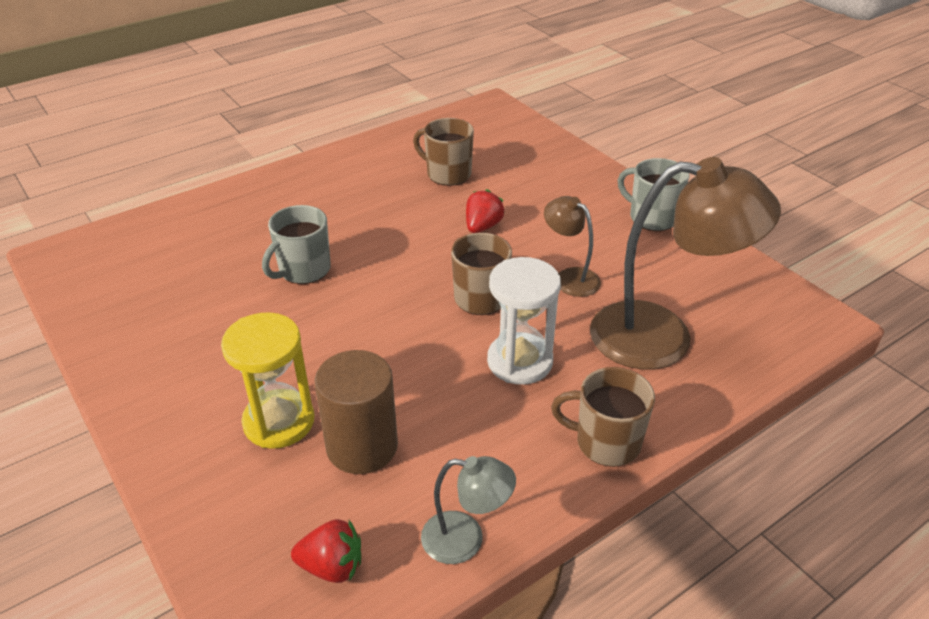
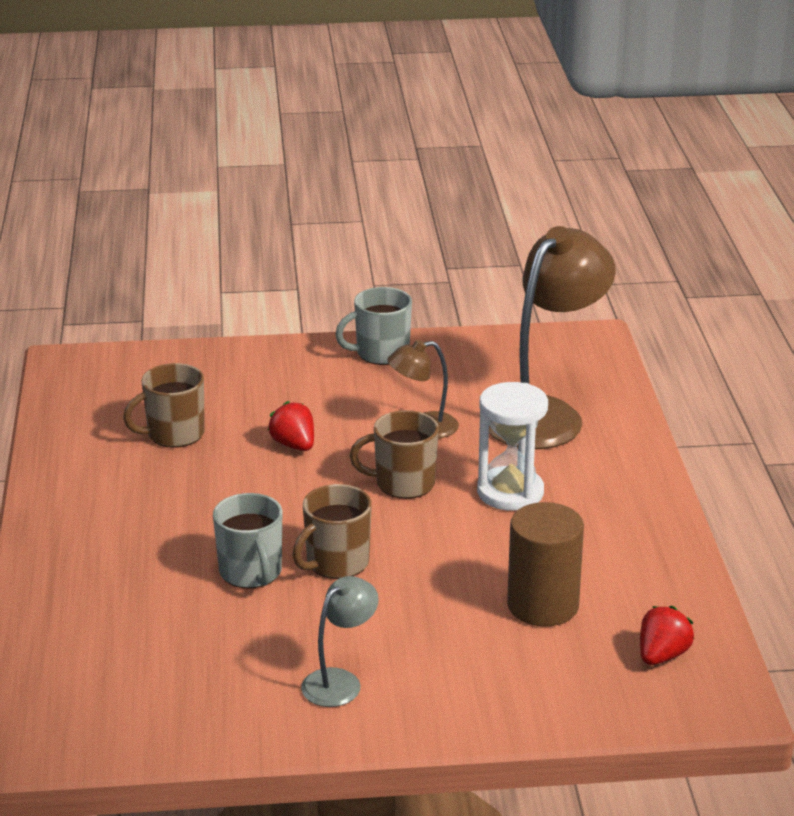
camera: 60 degrees left, 10 degrees down
yellow hourglass [221,312,315,449] -> none
grey lamp [421,456,516,564] -> grey lamp moved to [301,576,379,707]
brown mug [551,367,655,467] -> brown mug moved to [292,484,372,579]

